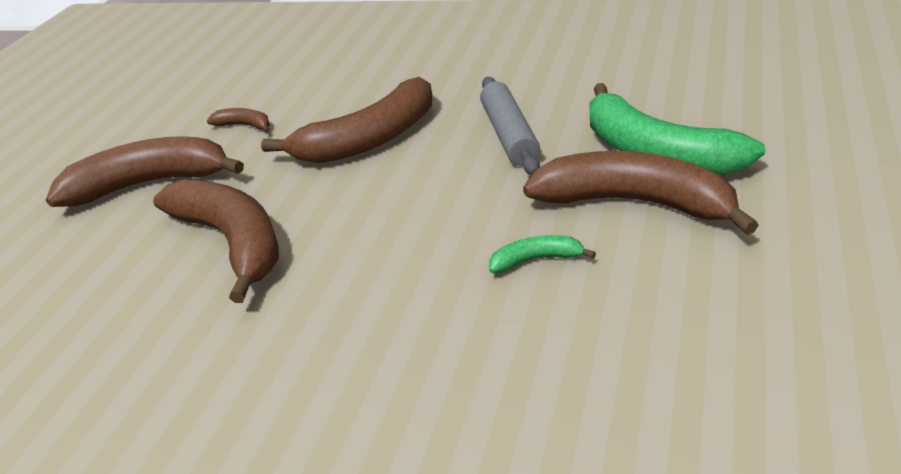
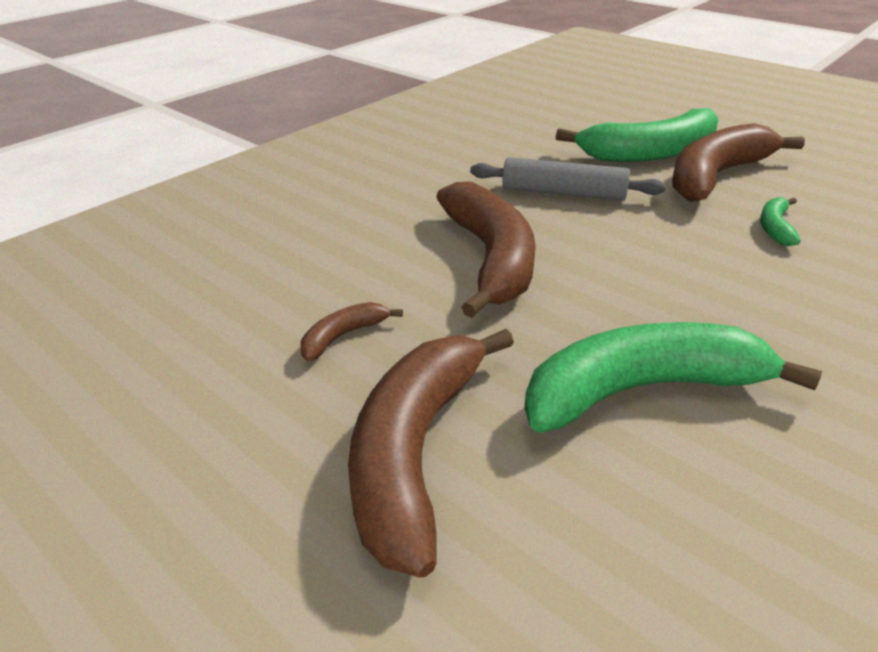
camera: 70 degrees left, 0 degrees up
brown banana [153,179,279,303] -> green banana [524,322,822,433]

